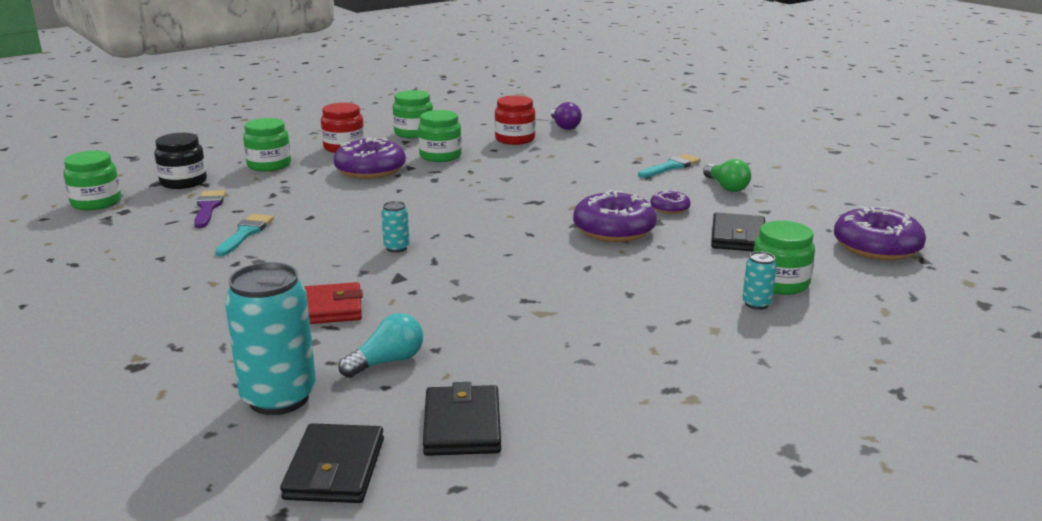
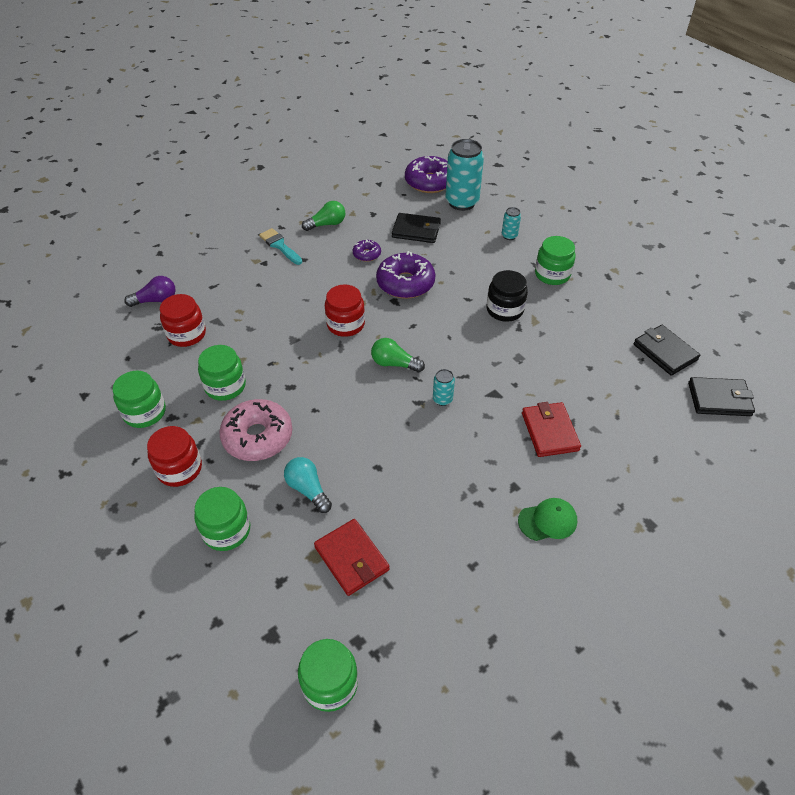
camera: 90 degrees left, 25 degrees up
black jar [155,133,207,189] -> black jar moved to [487,270,528,322]
purple brush [194,190,225,228] -> red wallet [314,519,390,596]
turquoise brush [215,214,274,256] -> none
turquoise can [225,262,316,415] -> turquoise can moved to [446,139,484,211]
purple donut [334,137,406,179] -> pink donut [219,399,292,461]
turquoise light bulb [338,313,423,378] -> turquoise light bulb moved to [284,457,332,513]
black wallet [423,382,501,456] -> black wallet turned 60 degrees clockwise [634,325,700,376]
green jar [753,221,815,295] -> green jar moved to [535,236,576,285]
none -> red jar [325,284,365,337]
none -> green light bulb [371,338,425,372]
none -> green cap [518,498,577,541]

